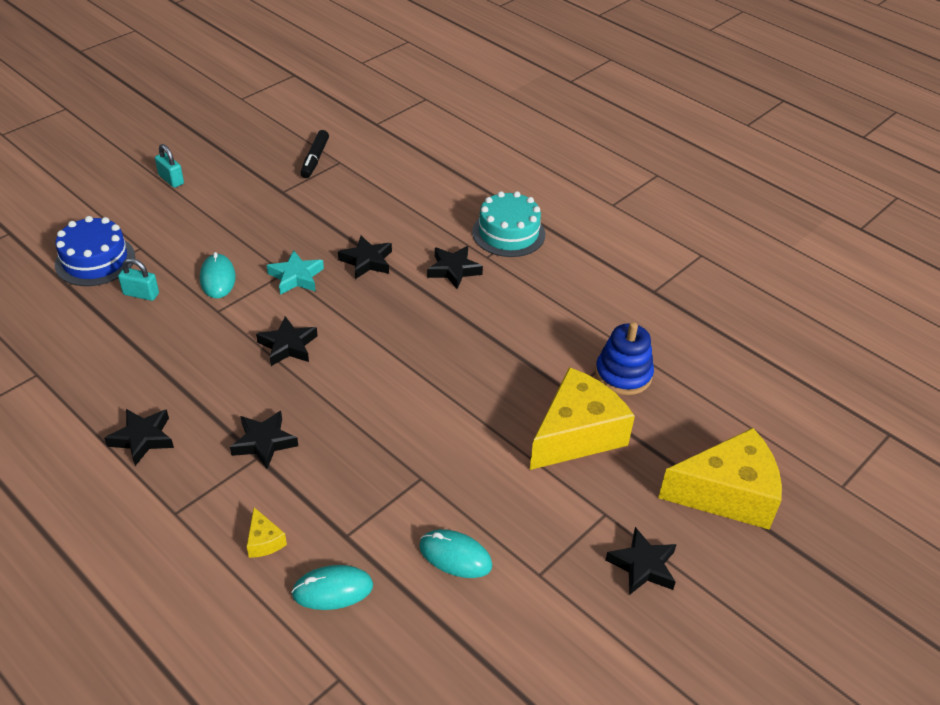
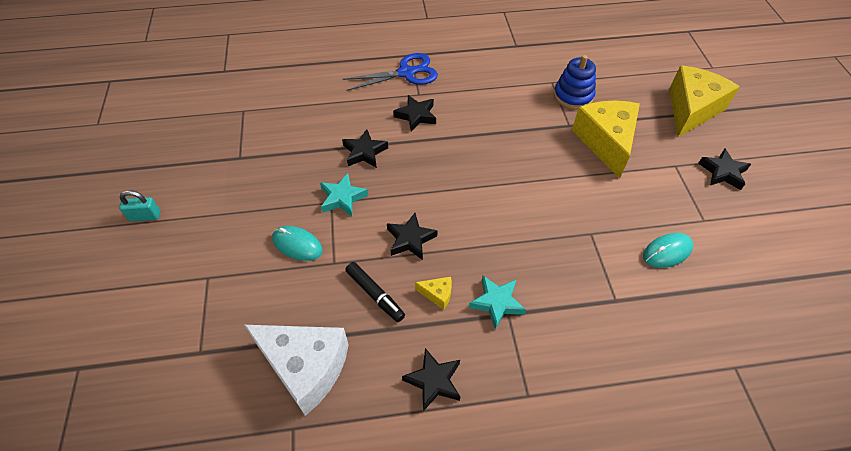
camera: 50 degrees left, 10 degrees up
blue cake [55,216,135,286] -> none
turquoise padlock [118,258,159,301] -> none
black star [230,411,298,469] -> turquoise star [469,276,526,330]
yellow cheese [247,507,287,558] -> yellow cheese moved to [415,277,452,310]
turquoise mouse [291,565,373,610] -> none
black marker [301,130,329,178] -> black marker moved to [345,262,405,322]
turquoise cake [472,191,545,257] -> blue scissors [343,53,438,91]
none -> white cheese [244,325,349,416]

